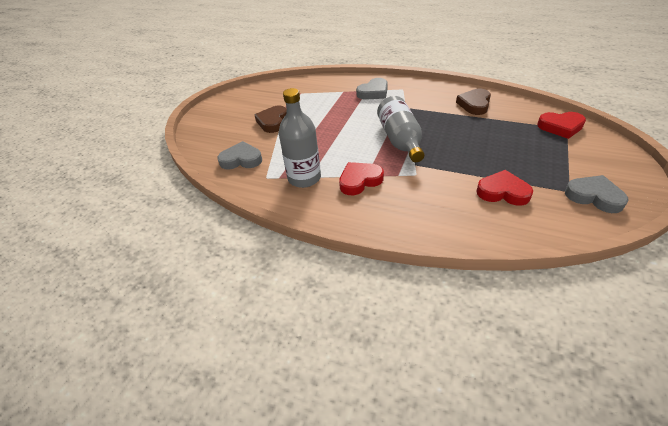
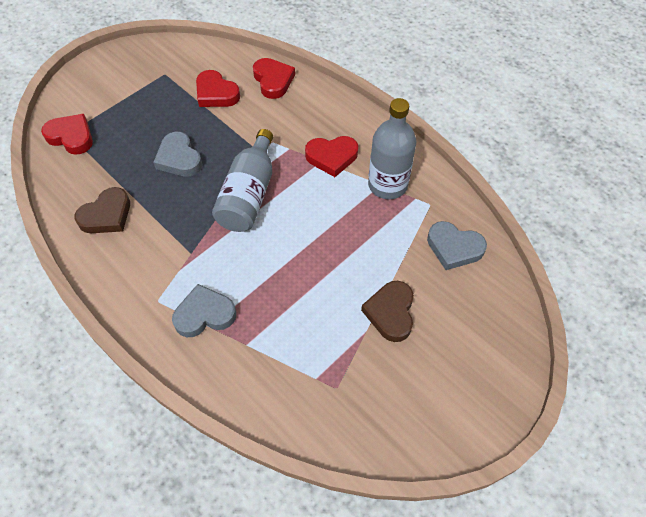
camera: 160 degrees left, 15 degrees up
brown heart [255,105,287,133] -> brown heart turned 150 degrees clockwise [361,281,414,342]
grey heart [565,175,629,213] -> grey heart moved to [153,132,202,177]
none -> red heart [253,58,295,99]

